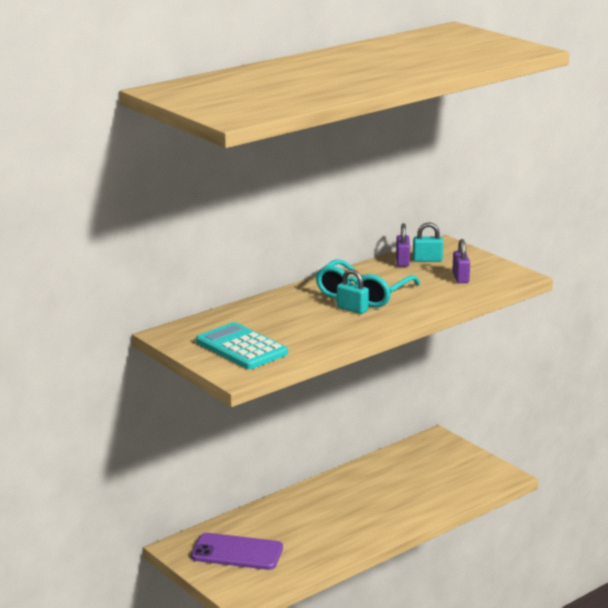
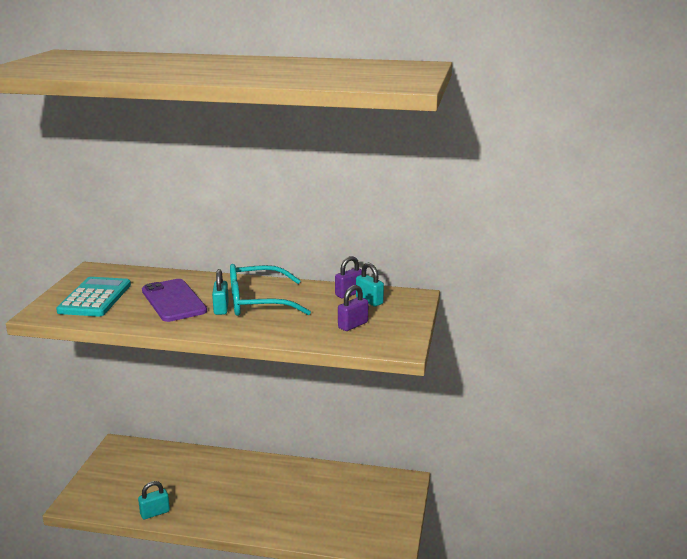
camera: 50 degrees right, 0 degrees up
purple phone [191,533,283,570] -> purple phone moved to [142,279,207,322]
none -> turquoise padlock [138,481,170,520]

